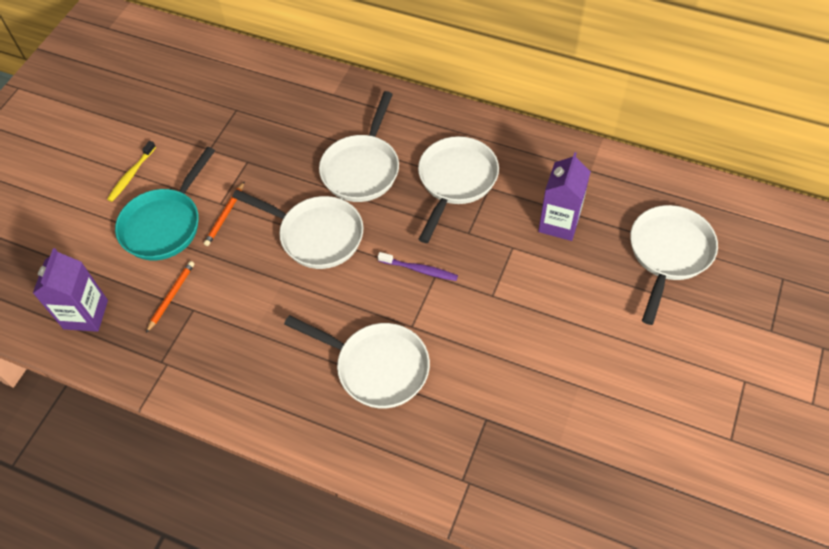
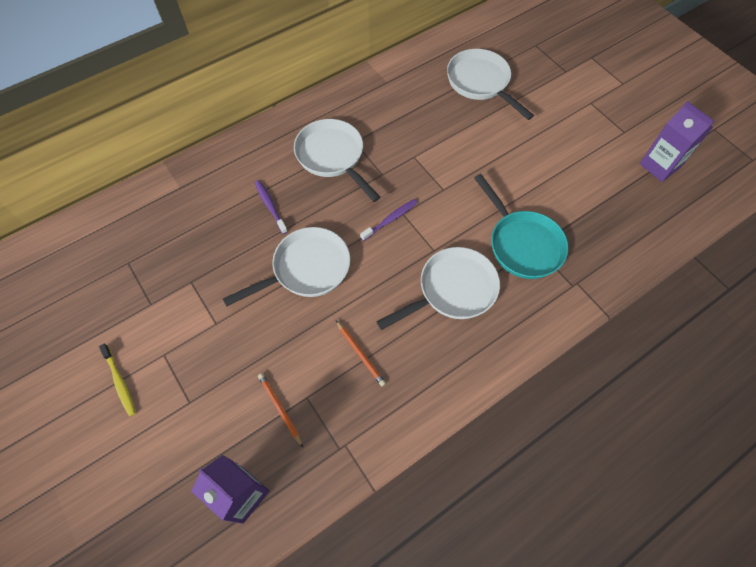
camera: 60 degrees left, 5 degrees up
turquoise pan [115,147,215,261] -> turquoise pan moved to [474,174,569,279]
orange pencil [204,181,245,246] -> orange pencil moved to [336,321,386,386]
white pan [319,91,399,202] -> purple toothbrush [255,180,288,234]
purple carton [538,152,591,241] -> purple carton moved to [640,101,714,182]

